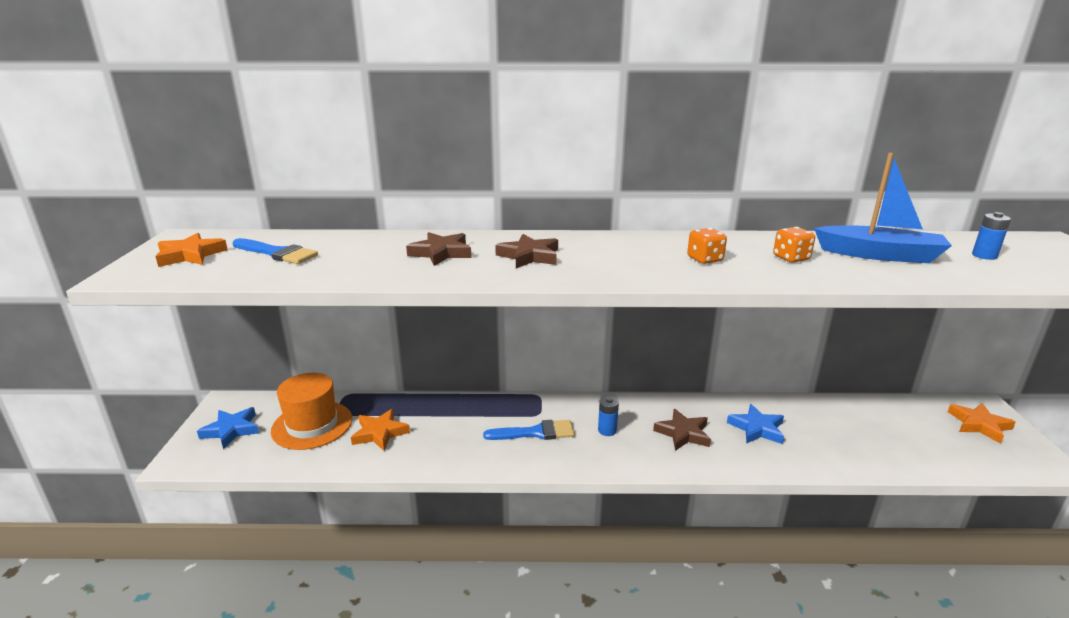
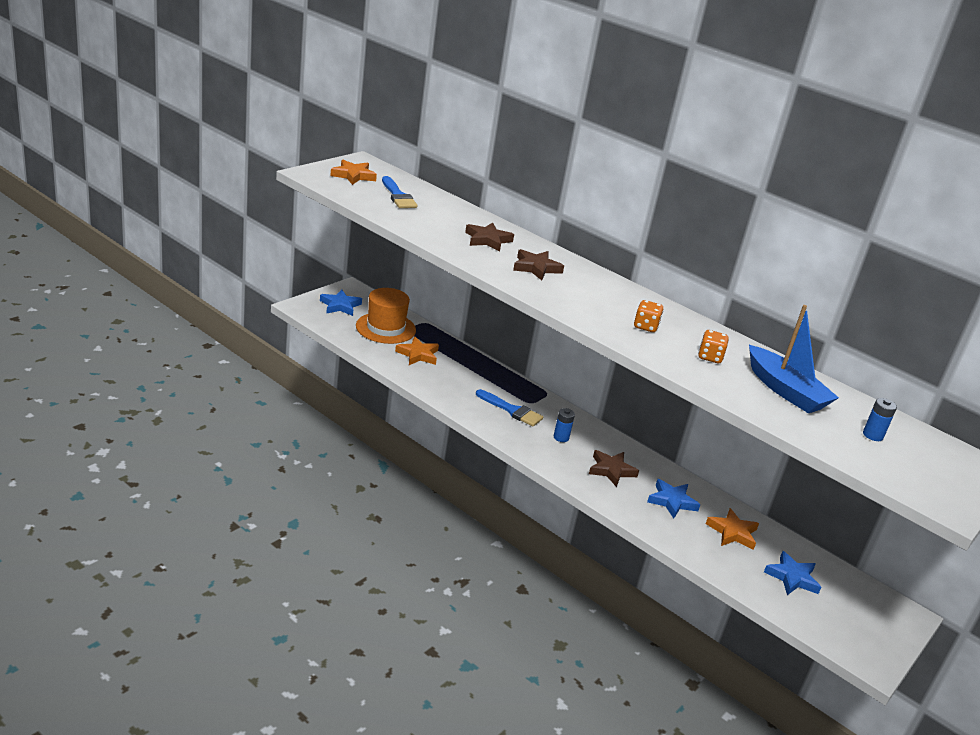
camera: 35 degrees right, 5 degrees up
orange star [948,403,1016,444] -> orange star moved to [706,508,759,550]
none -> blue star [764,551,821,595]

